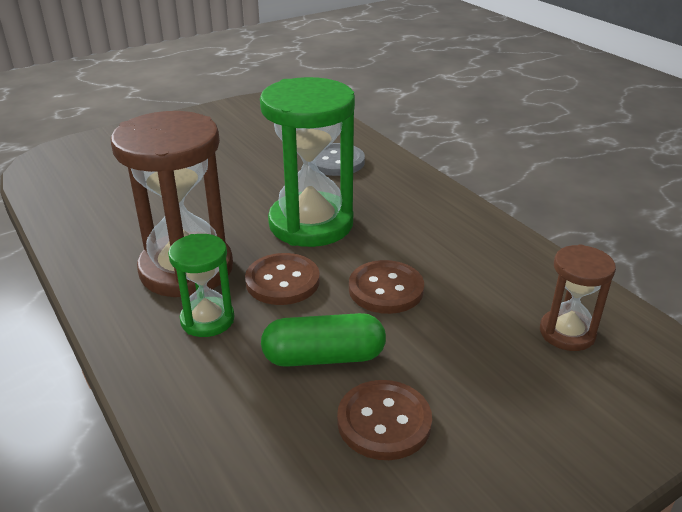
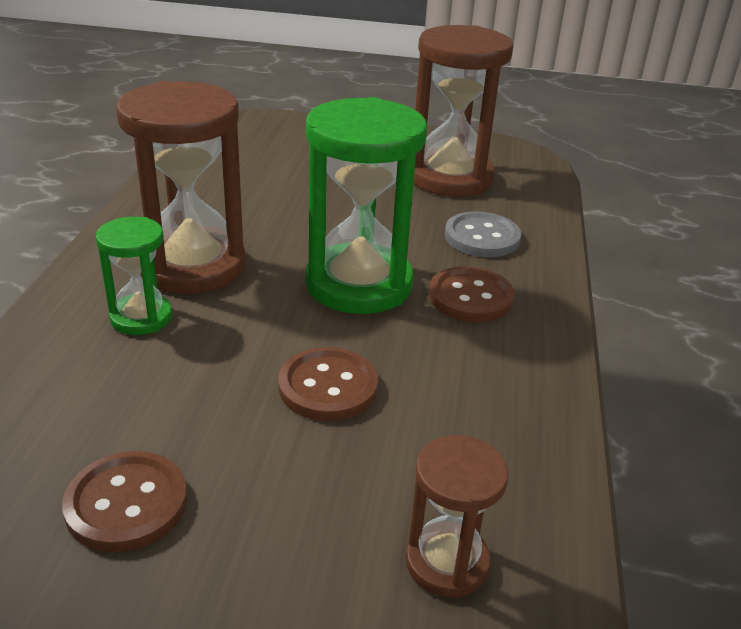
camera: 40 degrees right, 0 degrees up
brown button [245,253,320,305] -> brown button moved to [429,266,515,322]
green capsule [261,313,386,367] -> none
none -> brown hourglass [413,25,513,197]

